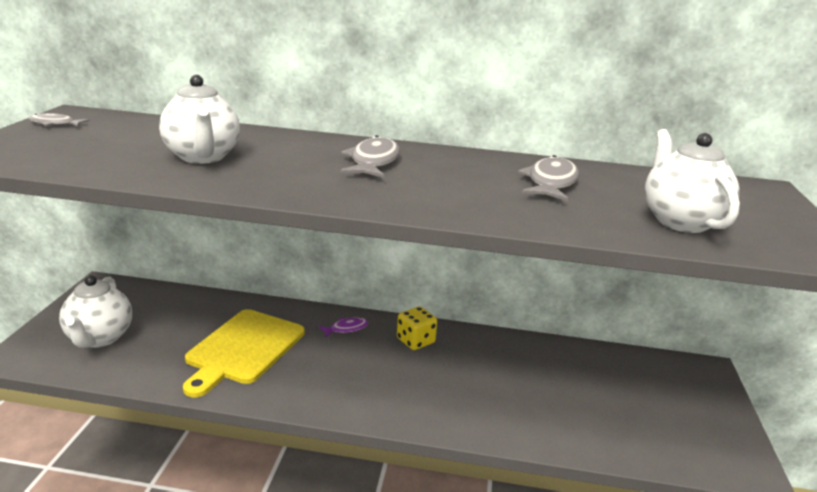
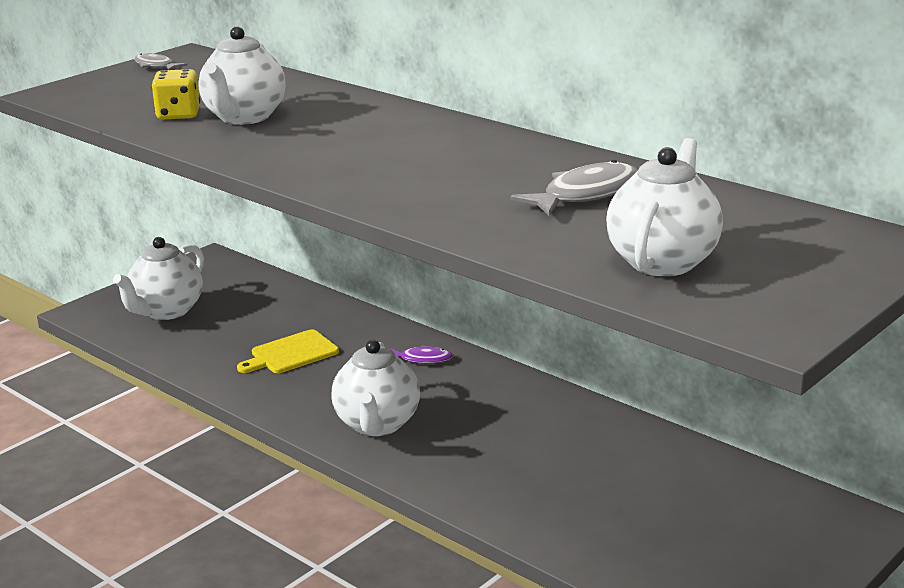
camera: 35 degrees right, 0 degrees up
yellow cutting board [183,309,305,398] -> yellow cutting board [237,329,339,373], size x0.59
grey fish [341,135,400,178] -> none
yellow dice [397,307,437,350] -> yellow dice moved to [152,69,200,120]
none -> white teapot [332,340,420,436]

